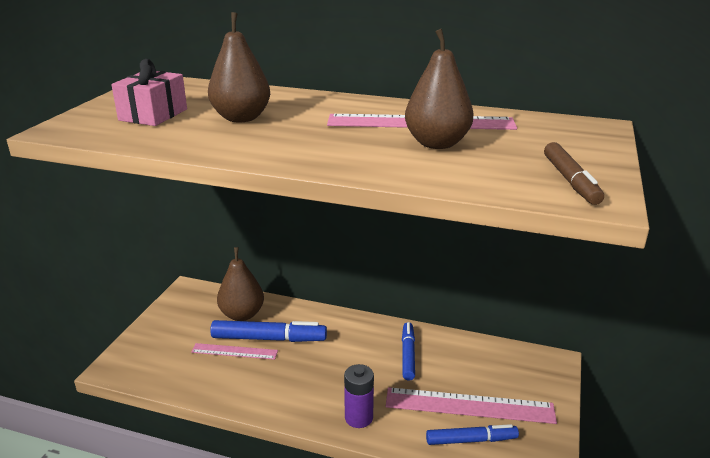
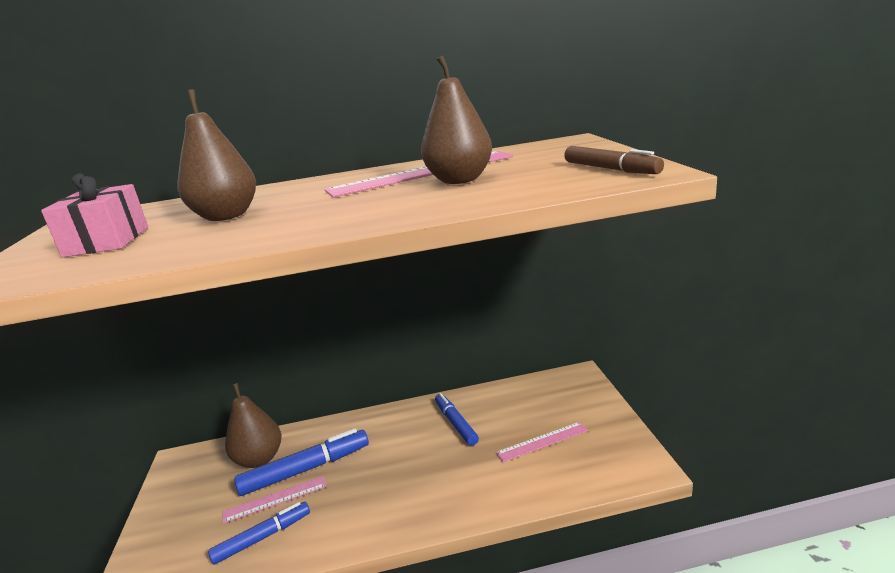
camera: 25 degrees left, 5 degrees down
purple battery [344,364,374,428] -> none
pink ruler [386,387,557,424] -> pink ruler [496,422,588,462], size x0.57
blue marker [426,424,519,445] -> blue marker moved to [208,502,310,565]

